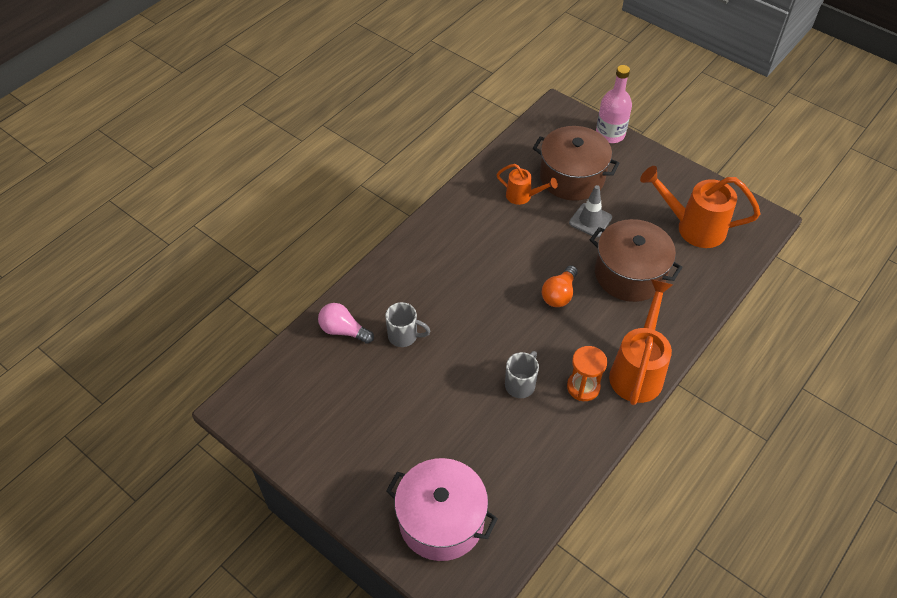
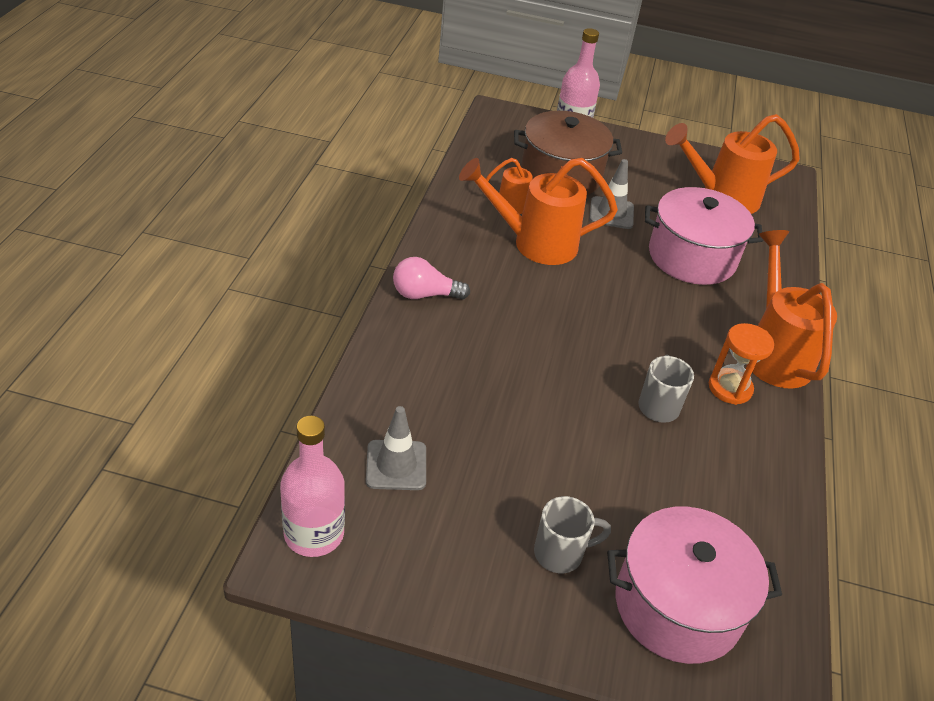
camera: 30 degrees left, 10 degrees down
pink light bulb [318,303,374,344] -> pink light bulb moved to [393,257,470,300]
grey mug [385,302,430,347] -> grey mug moved to [534,496,611,573]
orange light bulb [542,265,578,307] -> none
brown pot [590,219,683,302] -> pink pot [645,187,764,285]
none -> pink bottle [280,416,345,557]
none -> grey traffic cone [366,406,426,490]
none -> orange watering can [459,158,618,265]

